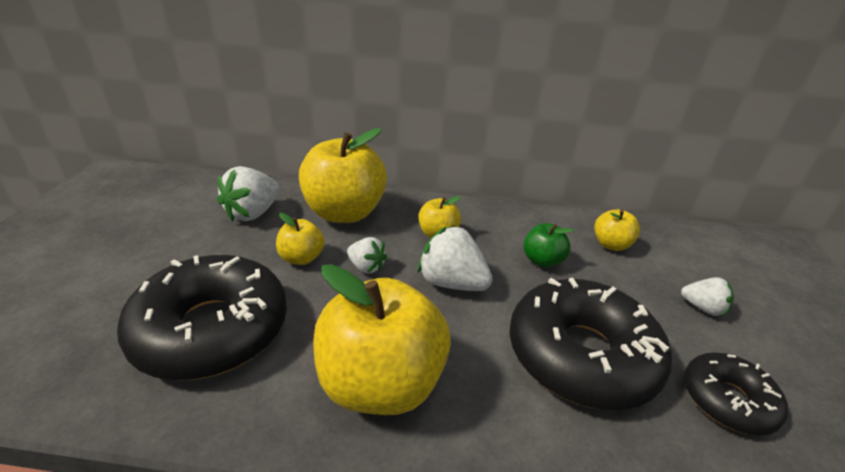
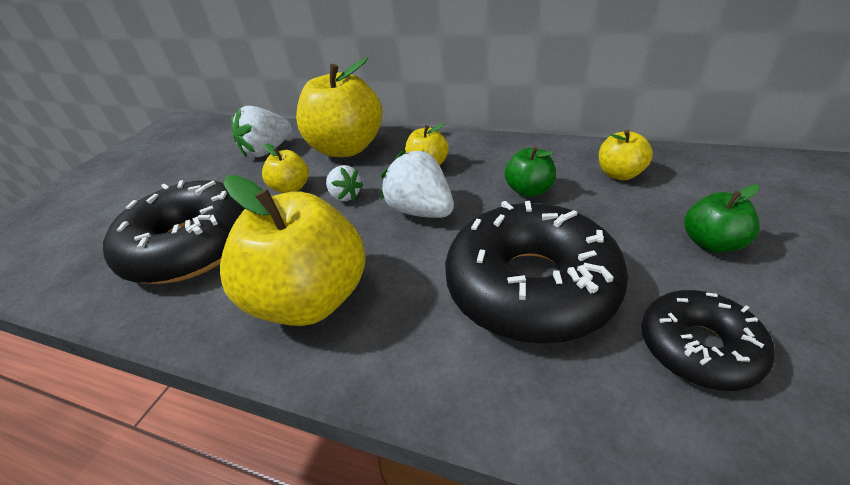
camera: 20 degrees right, 5 degrees up
white strawberry [681,277,734,316] -> green apple [684,184,760,253]

